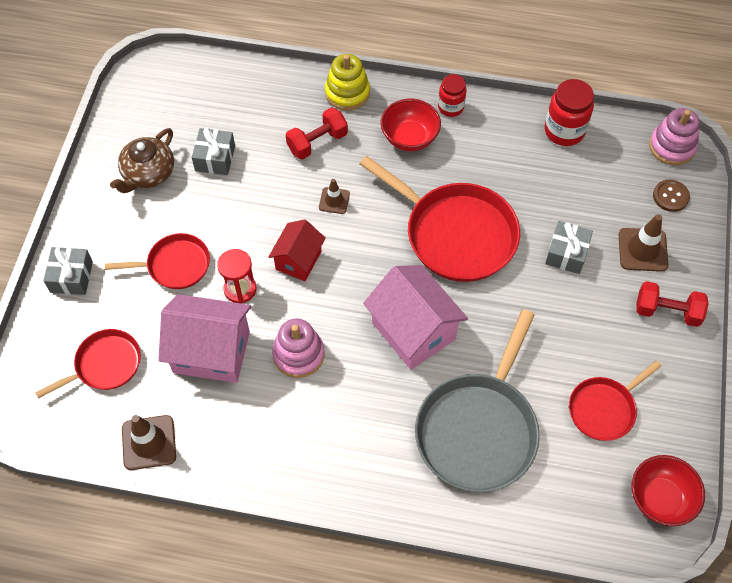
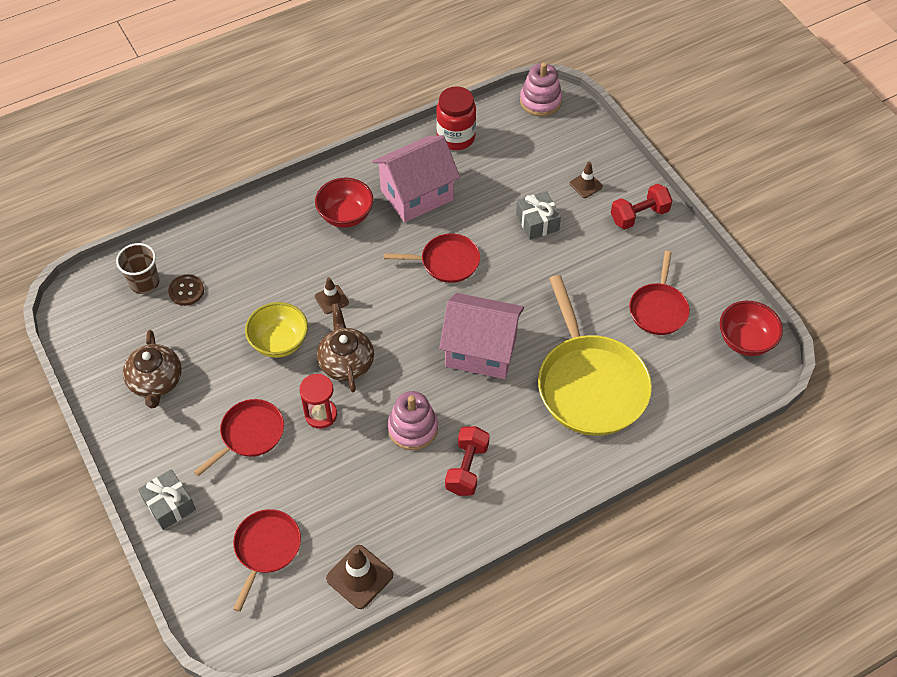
camera: 40 degrees left, 5 degrees down
pink house [158,294,251,383] -> pink house moved to [372,135,460,222]
grey gift [192,128,235,175] -> none
red house [269,219,326,281] -> brown teapot [317,303,374,392]
red dumbbell [286,107,348,160] -> red dumbbell moved to [445,426,490,496]
yellow stacking toy [325,54,370,111] -> none
red pan [360,156,520,282] -> red pan [384,233,480,283], size x0.55
grey pan [415,309,540,492] -> yellow pan [538,275,652,436]
red jar [438,74,467,117] -> none
brown traffic cone [619,214,668,272] -> brown traffic cone [569,162,603,198], size x0.61
brown button [653,179,690,212] -> brown button moved to [168,275,204,306]
none -> brown cup [116,243,159,294]
none -> yellow bowl [245,302,308,358]

